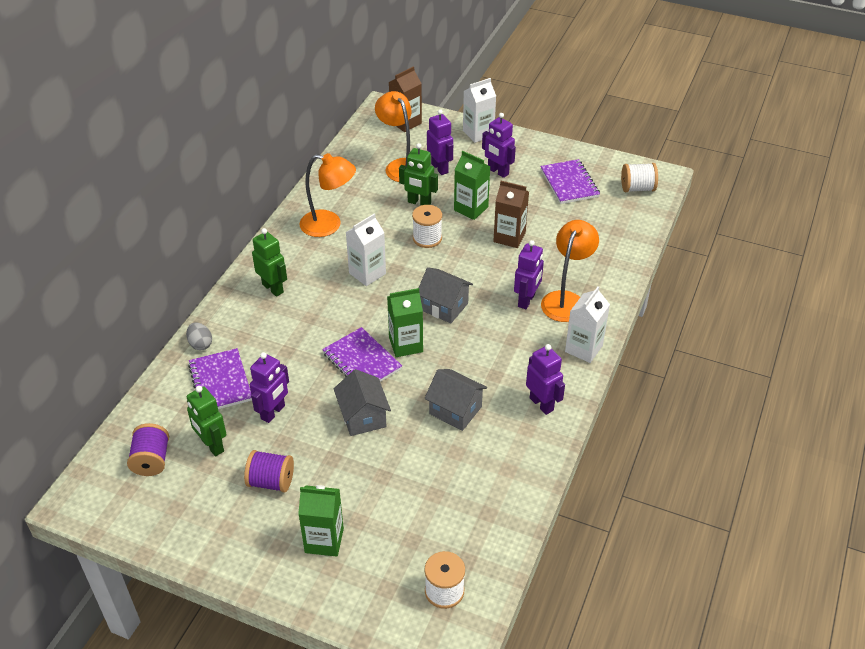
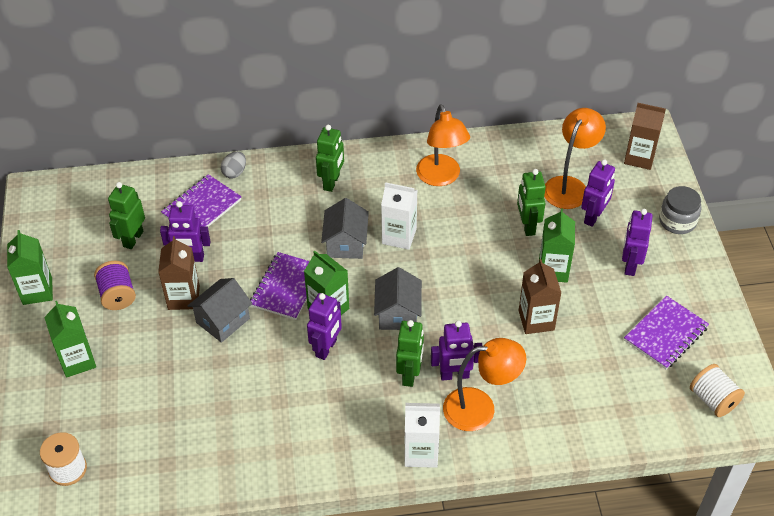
camera: 60 degrees right, 5 degrees up
purple spool [127,423,169,476] -> none
white spool [412,205,442,248] -> none
grey house [424,369,487,431] -> grey house moved to [321,198,369,259]
white carton [463,78,496,143] -> grey jar [659,186,702,234]
purple robot [526,344,565,415] -> purple robot moved to [307,293,342,360]
none -> green carton [7,230,53,305]
none -> brown carton [158,236,200,310]
none -> green robot [396,320,424,387]

